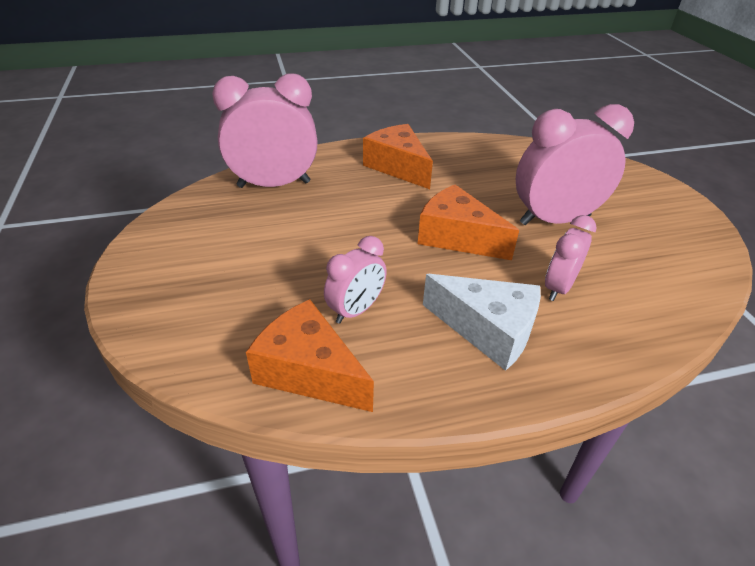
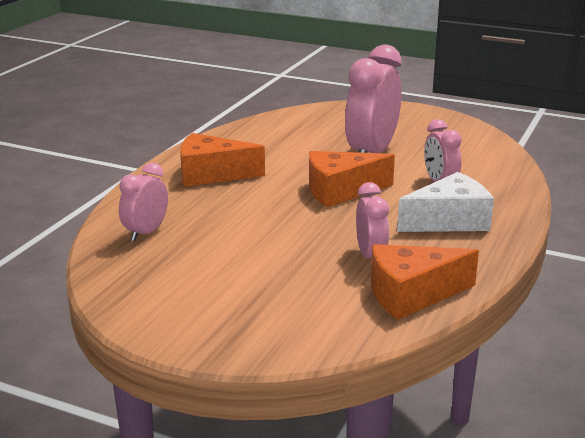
camera: 50 degrees left, 15 degrees down
pink clock [212,74,318,188] -> pink clock [119,162,168,241], size x0.56

